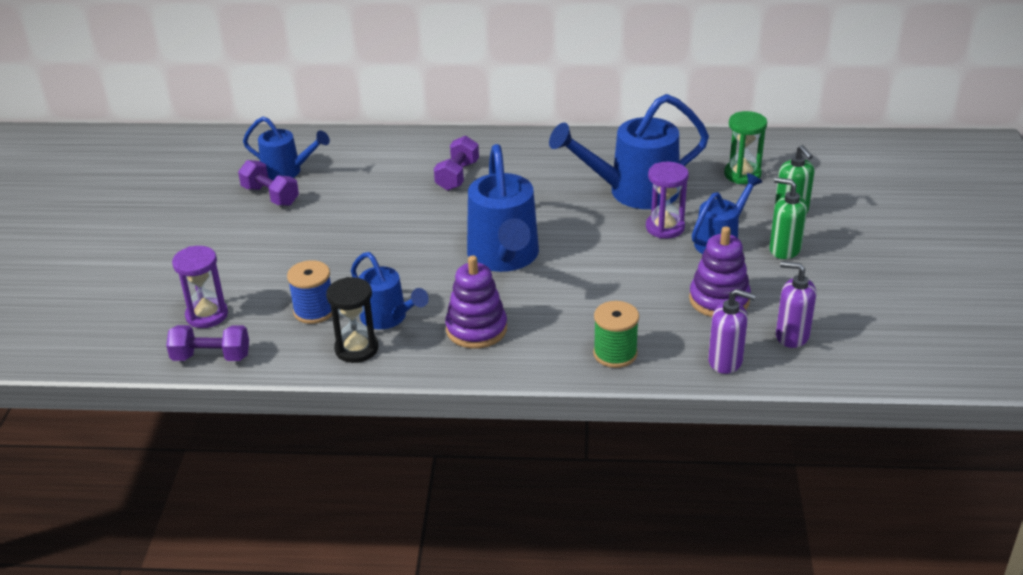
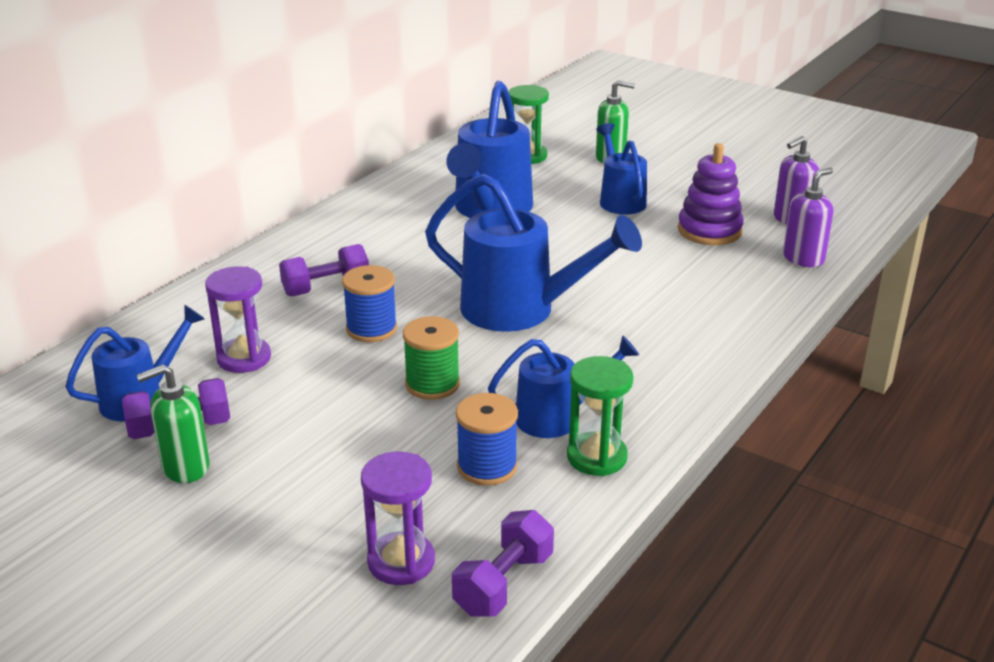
camera: 60 degrees left, 5 degrees down
black hourglass [326,277,378,363] -> green hourglass [567,356,633,476]
purple dumbbell [434,136,479,191] -> purple dumbbell turned 75 degrees counterclockwise [279,244,369,297]
purple stacking toy [445,255,507,349] -> none
green spool [593,301,639,368] -> green spool moved to [403,316,460,400]
purple hourglass [646,162,689,239] -> purple hourglass moved to [205,267,271,373]
green soap dispenser [770,177,807,259] -> green soap dispenser moved to [136,364,209,483]
none -> blue spool [342,265,397,342]

